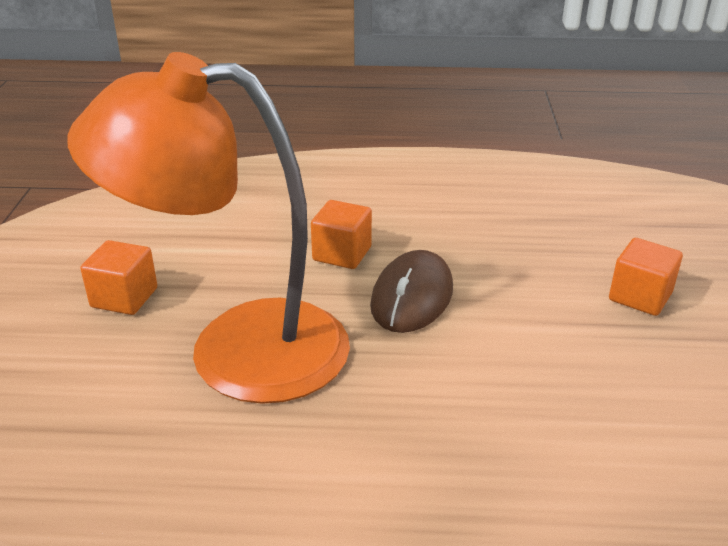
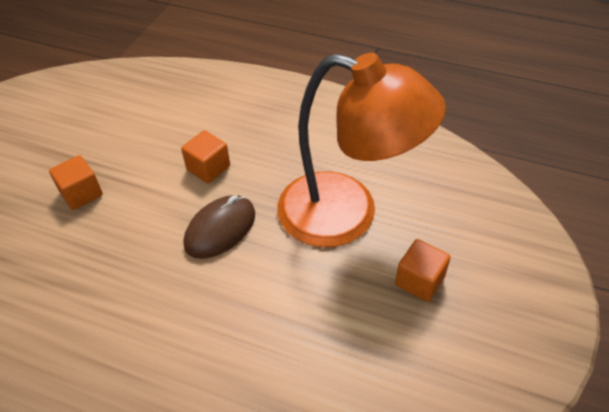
camera: 160 degrees left, 15 degrees up
orange cube [311,200,372,269] -> orange cube moved to [181,130,230,183]

